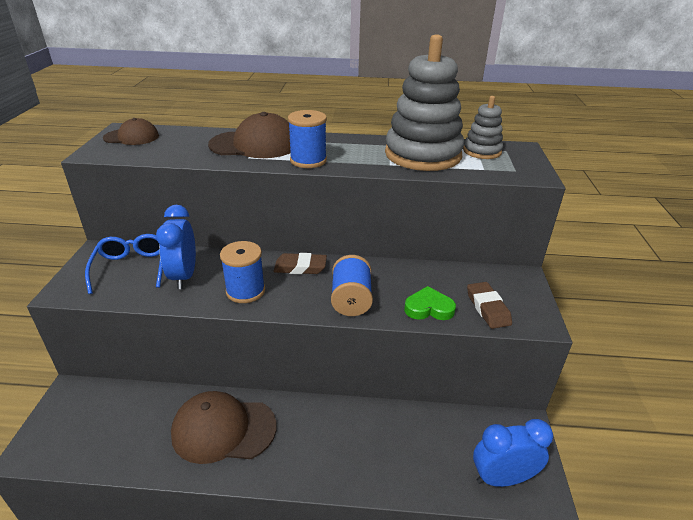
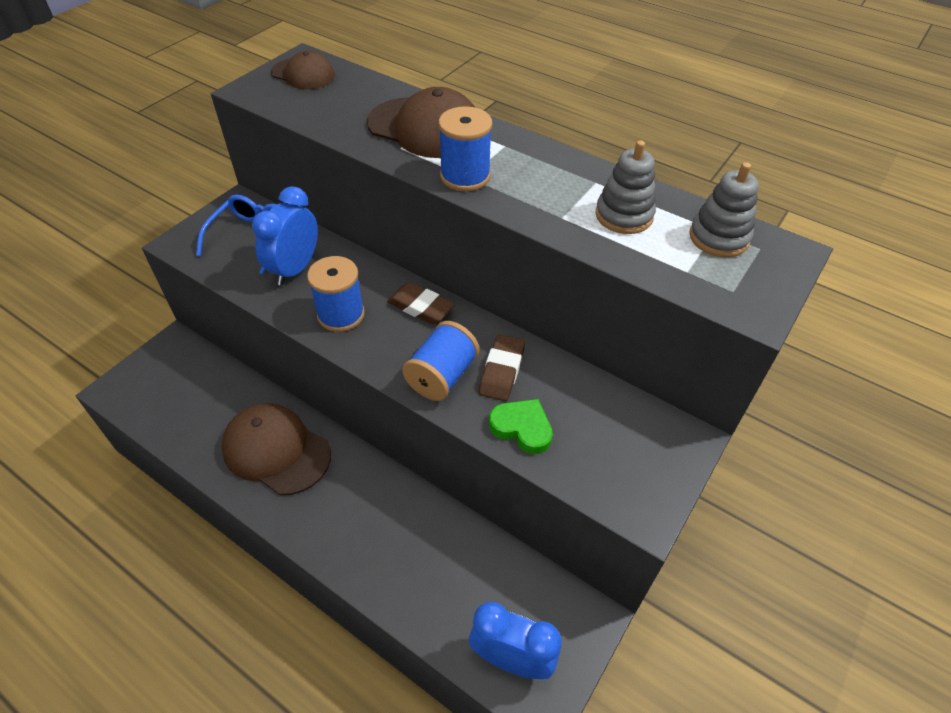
camera: 30 degrees right, 15 degrees up
grey stacking toy [385,34,464,171] -> grey stacking toy [596,140,656,234], size x0.51
brown eraser [467,282,512,329] -> brown eraser moved to [479,334,525,401]

